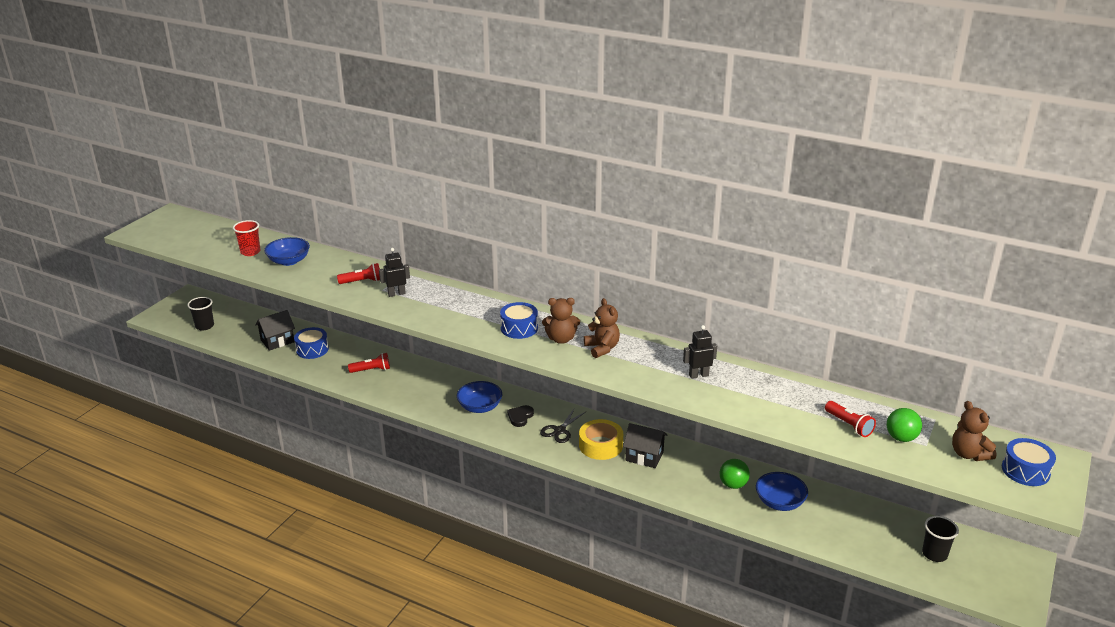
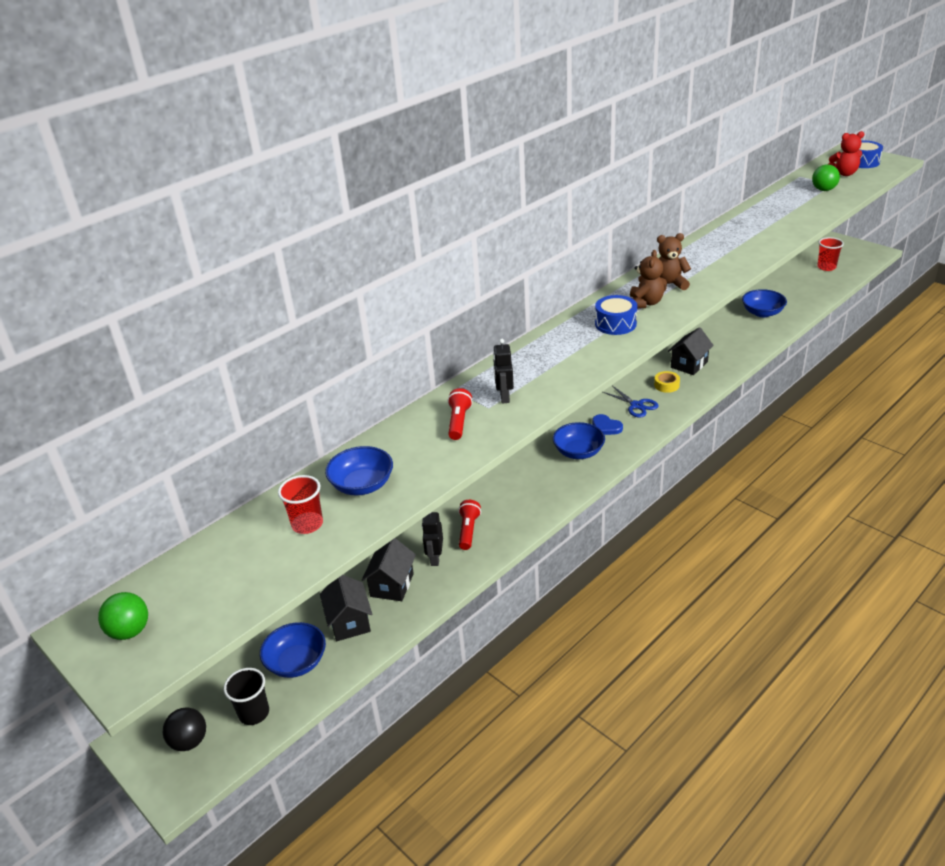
camera: 70 degrees left, 5 degrees up
blue drum [294,327,329,359] -> black house [362,538,416,601]
black heart [507,405,534,427] -> blue heart [592,414,623,435]
black scissors [540,409,585,443] -> blue scissors [603,386,659,418]
yellow tape [579,419,623,460] -> yellow tape [654,371,680,393], size x0.57
black robot [683,325,717,379] -> black robot moved to [422,512,443,566]
green ball [720,459,750,489] -> green ball moved to [98,592,148,640]
red flashlight [825,401,876,437] -> none
black cup [922,516,959,562] -> red cup [817,237,844,271]
brown teddy bear [952,401,996,461] -> red teddy bear [829,131,864,176]
none -> black ball [163,707,206,751]
none -> blue bowl [260,622,326,678]

